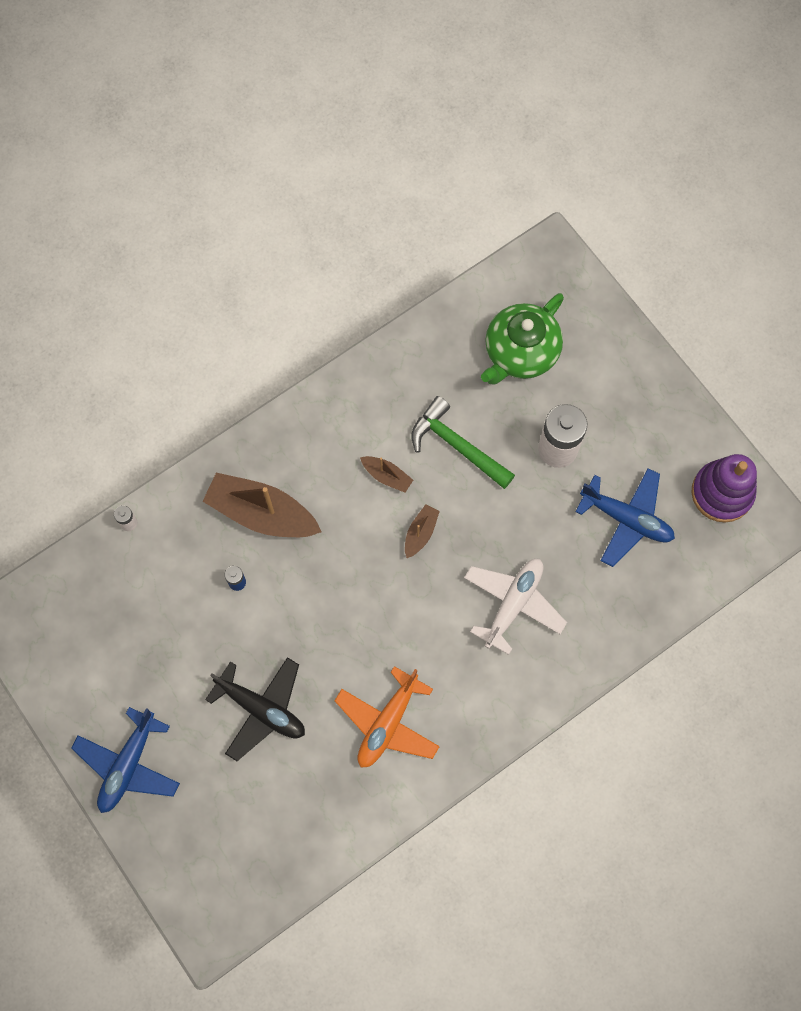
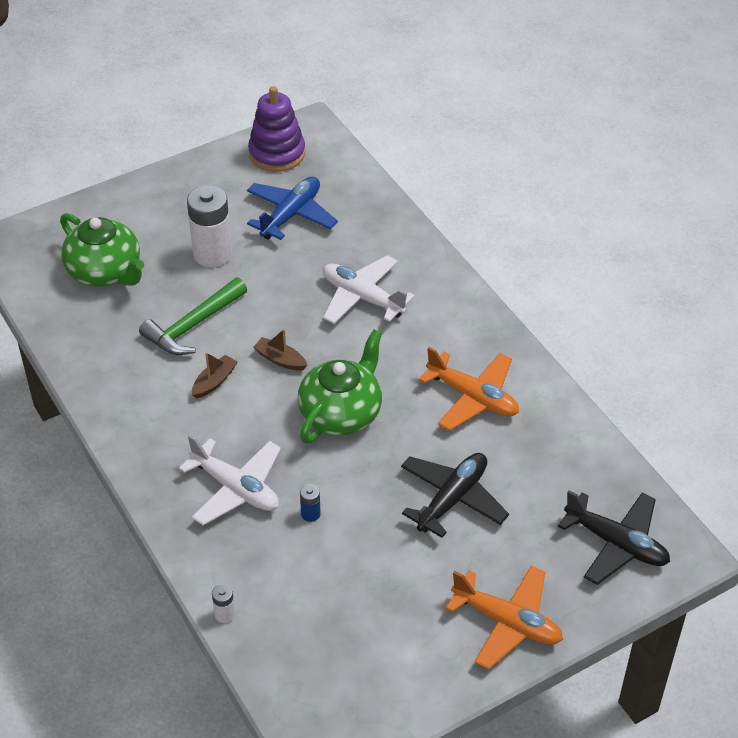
camera: 85 degrees left, 25 degrees down
blue plane [71,707,180,813] -> orange plane [445,566,563,670]
brown boat [202,472,322,537] -> white plane [179,434,281,525]
none -> green teapot [298,330,382,443]
none -> black plane [558,490,670,585]

